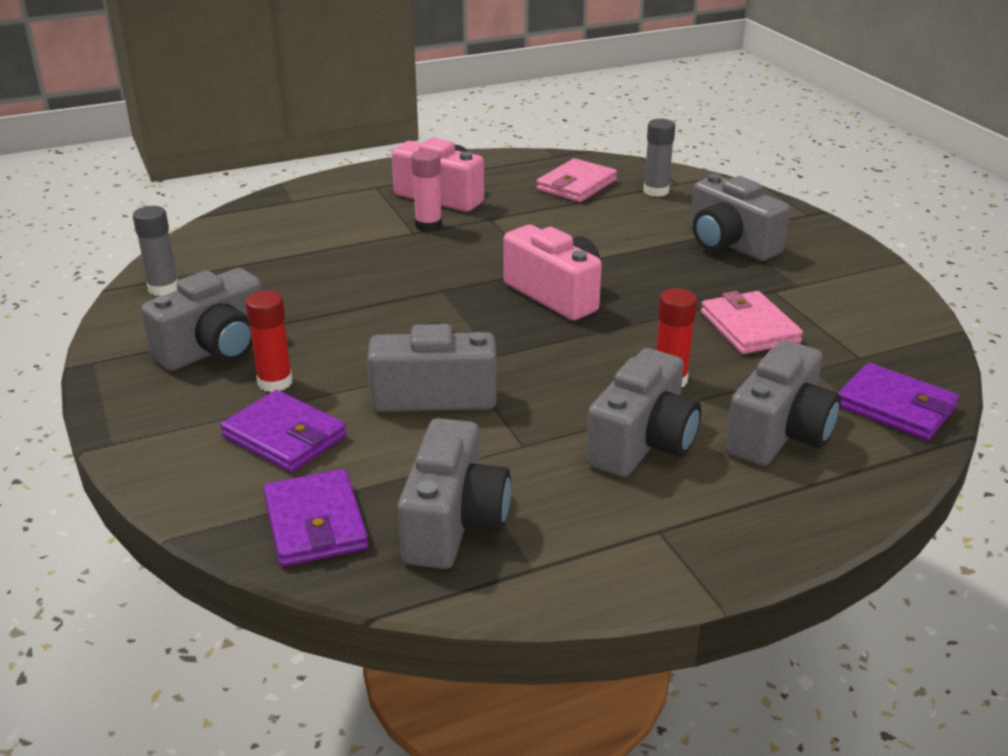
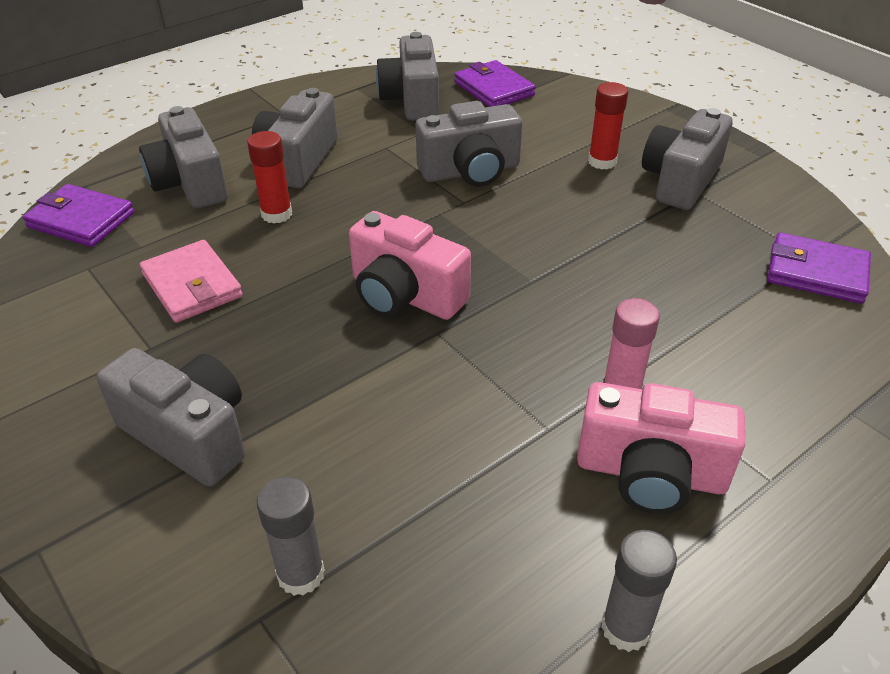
camera: 165 degrees right, 10 degrees up
grey glue stick [133,206,178,296] -> grey glue stick moved to [601,530,677,652]
purple wallet [220,390,346,472] -> purple wallet moved to [767,232,871,304]
pink wallet [536,158,617,202] -> none
grey camera [725,340,841,466] -> grey camera turned 45 degrees counterclockwise [139,106,228,208]

